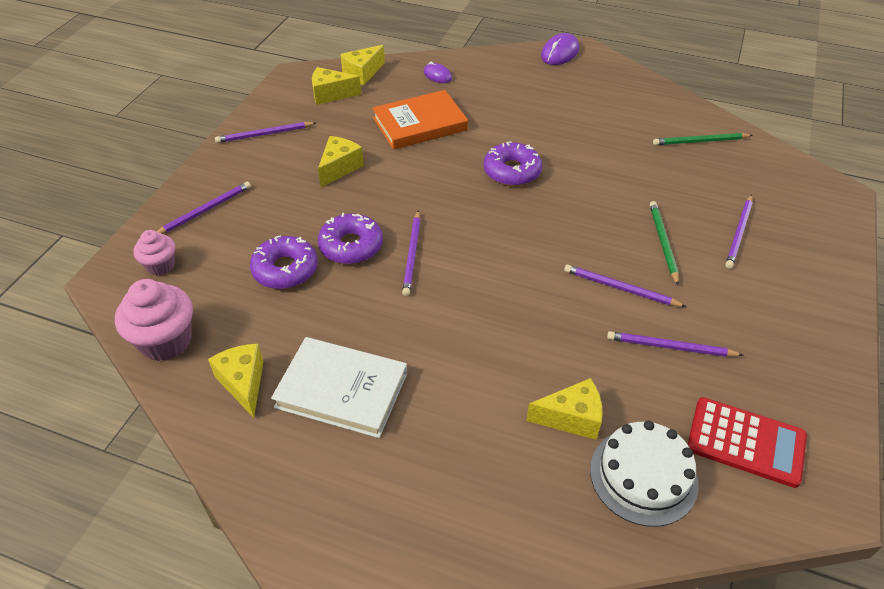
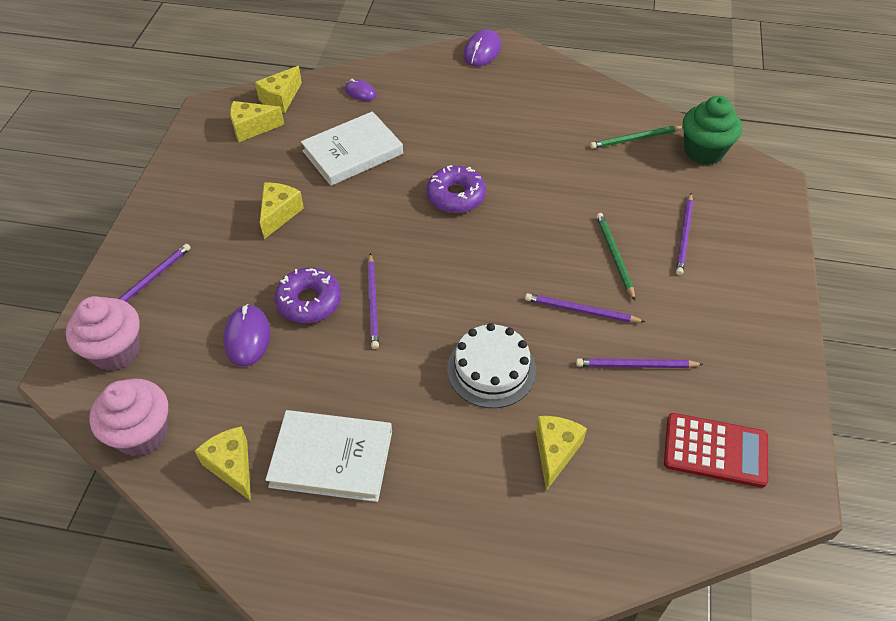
camera: 10 degrees left, 5 degrees up
pink cupcake [133,230,175,276] -> pink cupcake [66,296,140,371], size x1.67
purple pencil [215,122,316,143] -> none
purple donut [250,235,318,289] -> purple mouse [224,304,270,367]
orange book [372,90,468,150] -> white book [301,111,403,186]
yellow cheese [526,378,603,440] -> yellow cheese turned 60 degrees counterclockwise [536,416,587,491]
white cake [590,421,699,527] -> white cake moved to [447,323,536,408]
none -> green cupcake [683,96,742,165]

